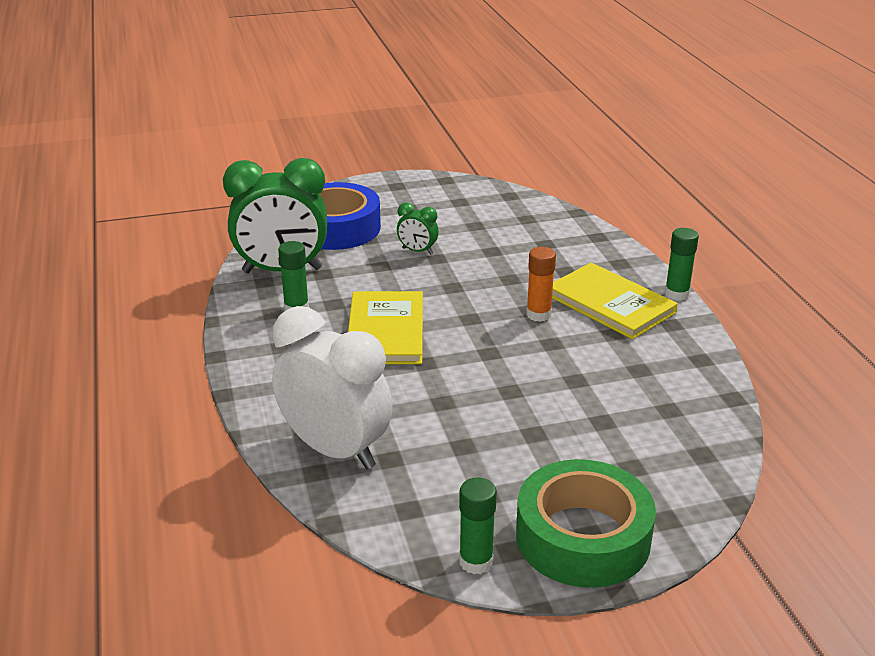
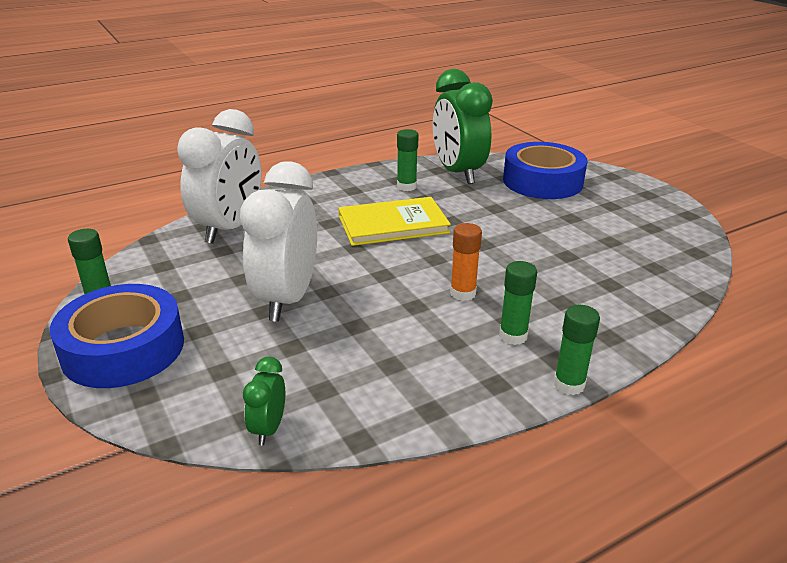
camera: 75 degrees right, 0 degrees up
green clock [397,202,439,255] -> green clock moved to [243,357,285,445]
green tape [516,459,656,588] -> blue tape [50,284,184,388]
yellow book [552,263,678,339] -> green glue stick [499,261,537,345]
none -> white clock [240,161,317,322]

